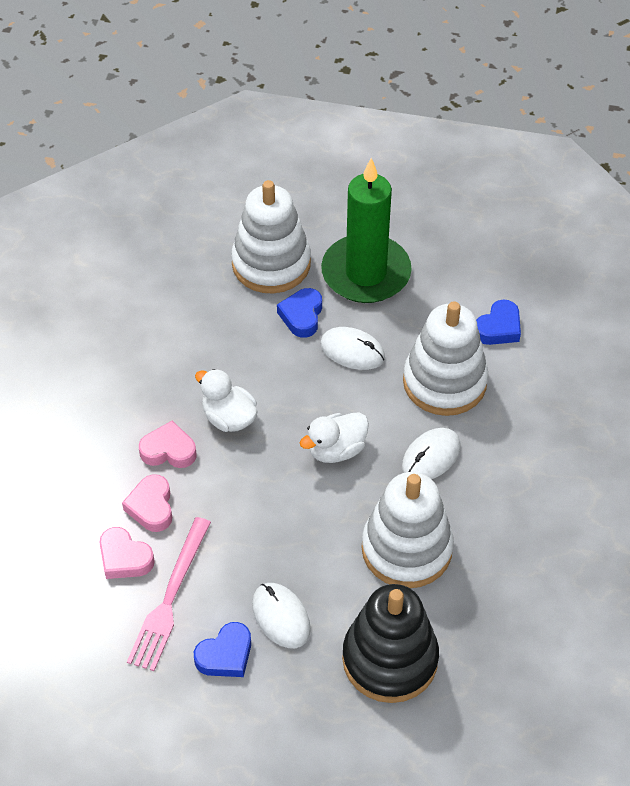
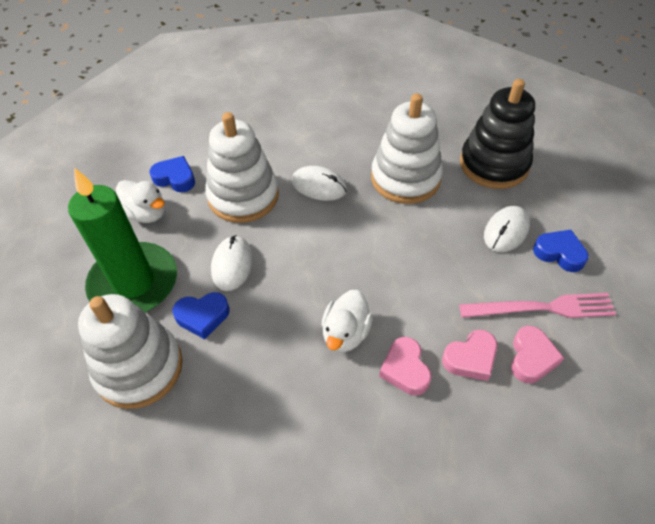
camera: 110 degrees left, 0 degrees up
white duck [300,412,369,463] -> white duck moved to [116,180,165,223]

